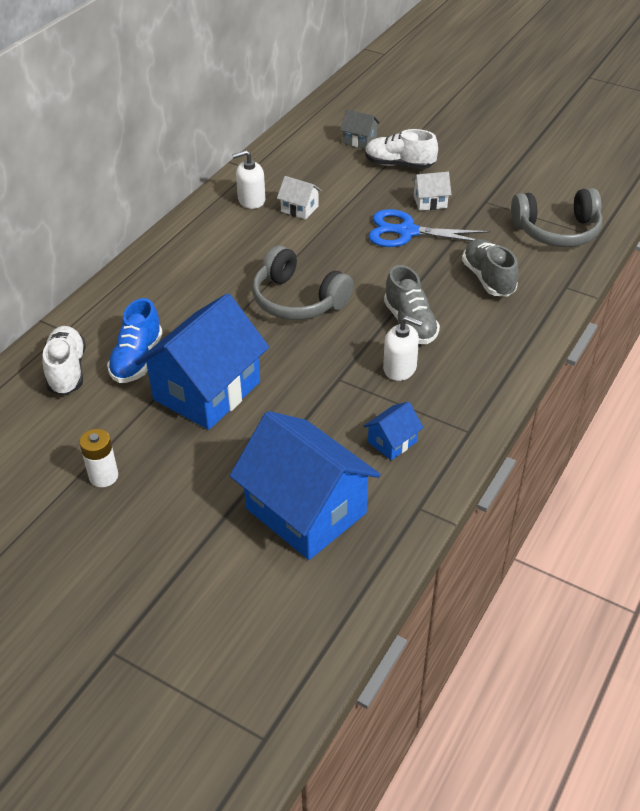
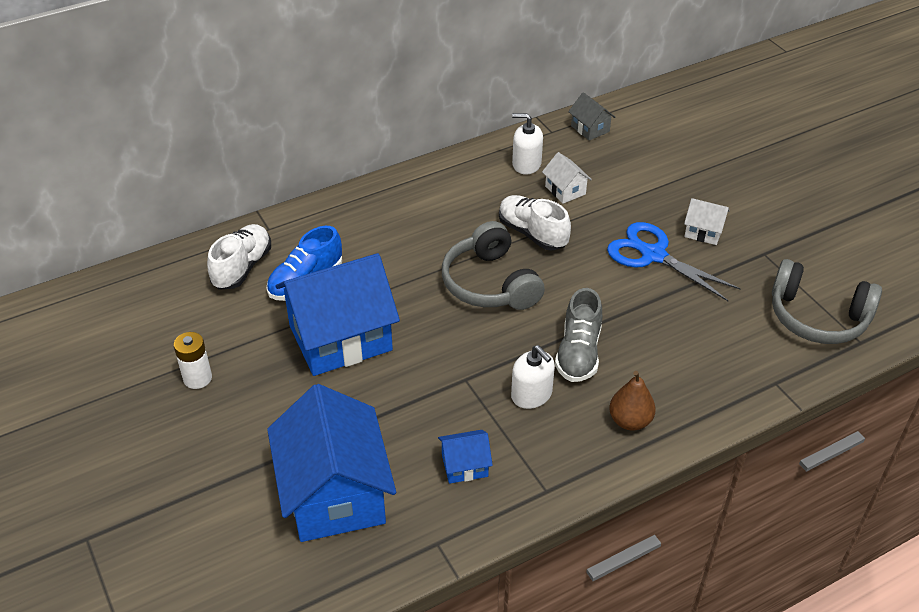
camera: 30 degrees right, 0 degrees up
grey house [340,109,380,149] -> grey house moved to [568,92,615,141]
white shoe [365,129,438,169] -> white shoe moved to [499,195,571,250]
grey shoe [462,239,519,297] -> none
none -> brown pear [609,371,656,430]

